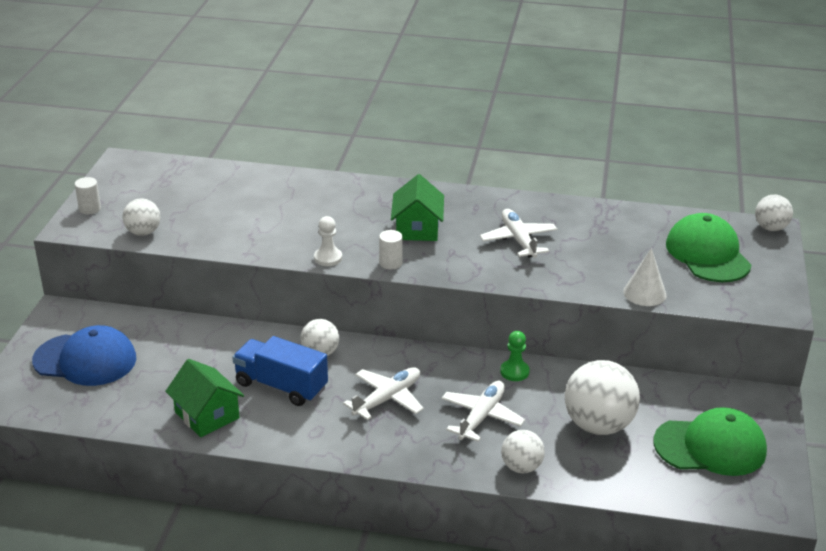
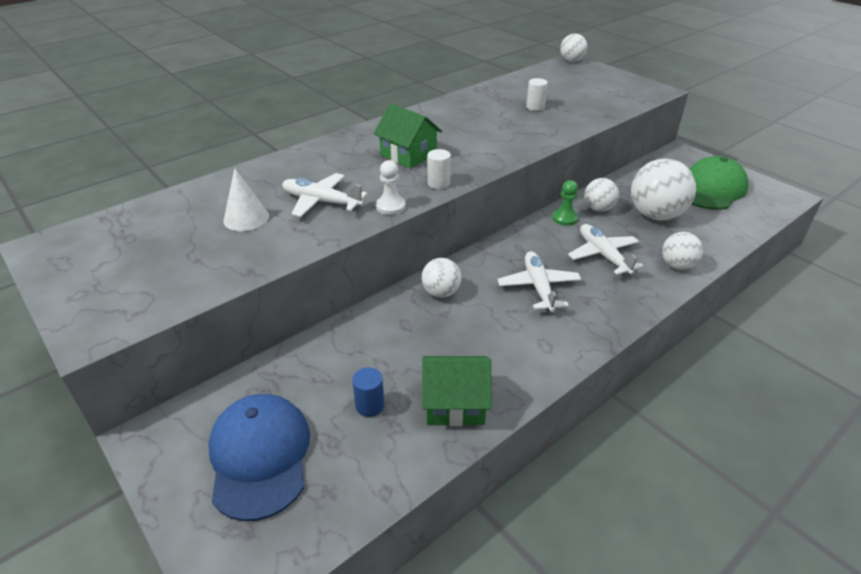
camera: 50 degrees left, 5 degrees up
blue cap [32,325,136,386] -> blue cap turned 60 degrees counterclockwise [208,394,310,521]
white cylinder [75,177,101,214] -> white cylinder moved to [526,78,548,111]
white ball [123,199,160,236] -> white ball moved to [584,178,619,212]
blue truck [232,336,328,406] -> none
white plane [480,209,557,258] -> white plane moved to [282,173,368,217]
white cone [623,248,667,306] -> white cone moved to [223,168,269,231]
green cap [666,213,751,282] -> none
none -> blue cylinder [352,367,385,417]

